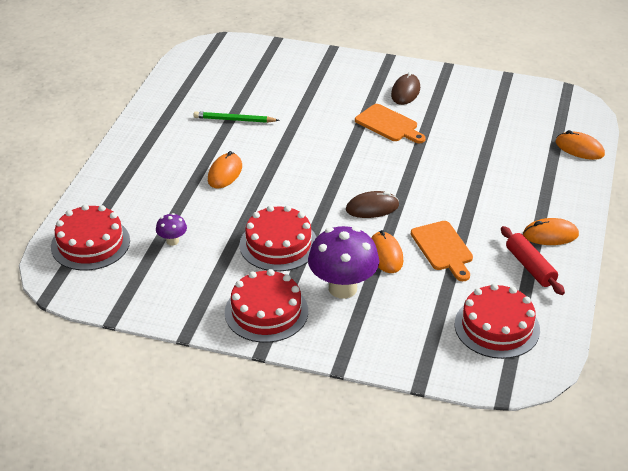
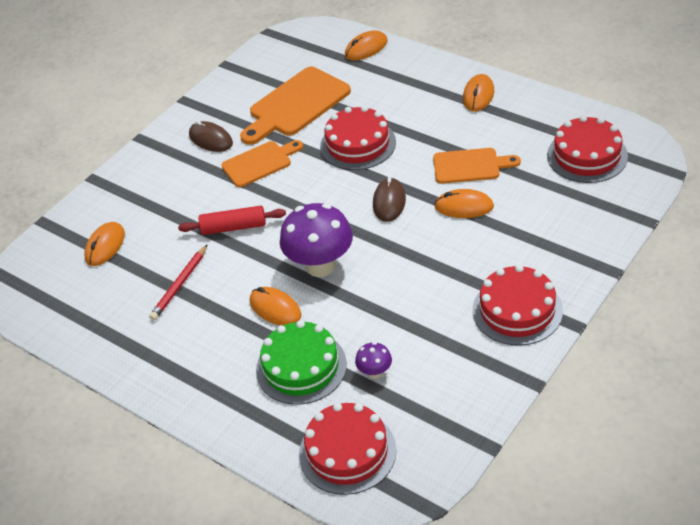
camera: 65 degrees left, 5 degrees up
green pencil [194,111,280,123] -> red pencil [149,245,207,321]
red cake [239,205,317,272] -> red cake moved to [320,106,396,170]
purple mushroom [308,226,379,299] -> purple mushroom moved to [280,203,353,277]
red rolling pin [501,226,565,295] -> red rolling pin moved to [178,206,286,235]
none -> orange mouse [84,222,125,266]
none -> orange cutting board [240,67,351,145]
none -> green cake [256,320,347,405]

